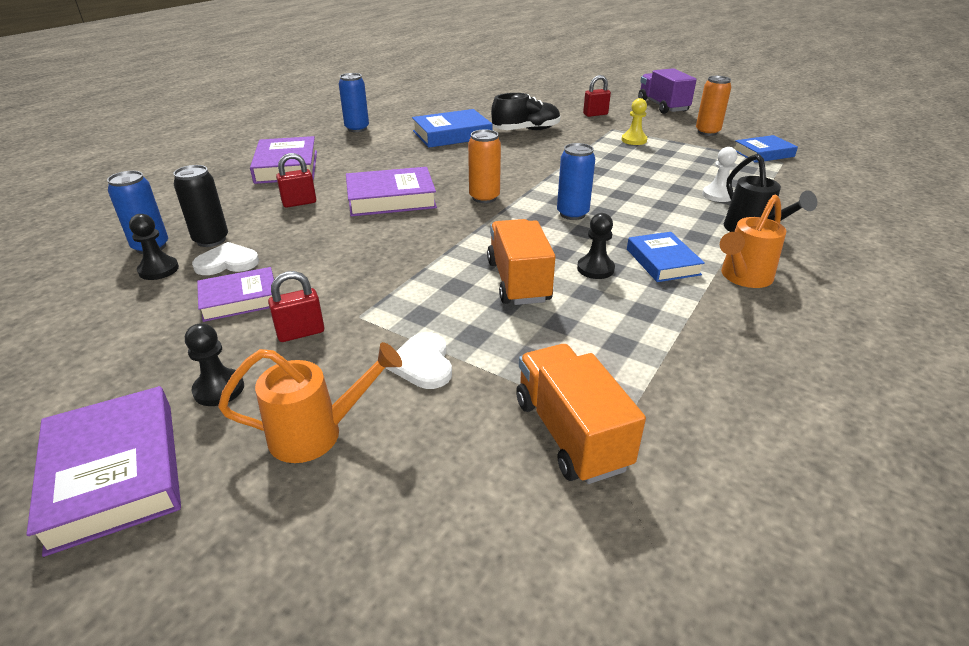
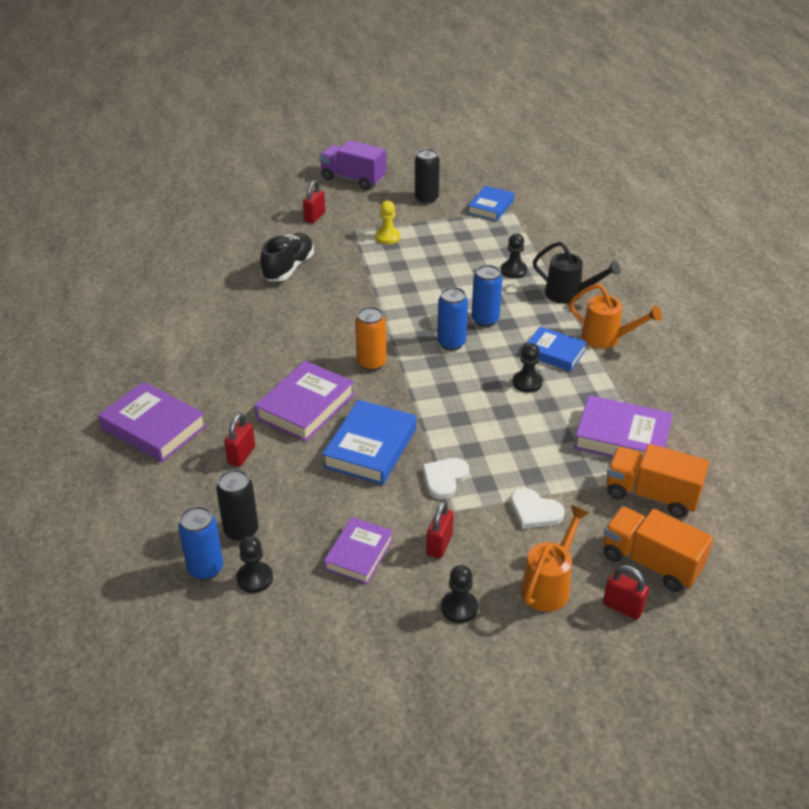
camera: 45 degrees left, 5 degrees up
purple book [26,386,181,557] -> purple book moved to [574,395,673,459]
white heart [192,242,259,275] -> white heart moved to [422,458,469,499]
blue can [339,73,369,132] -> blue can moved to [472,265,502,327]
blue book [412,109,492,148] -> blue book moved to [322,400,416,485]
orange truck [487,219,555,305] -> orange truck moved to [603,507,713,592]
orange can [696,76,731,136] -> black can [415,149,440,204]
white pawn [702,147,737,202] -> black pawn [501,233,527,278]
orange watering can [720,195,786,288] -> orange watering can turned 60 degrees counterclockwise [569,284,662,349]
none -> red padlock [603,565,649,620]

